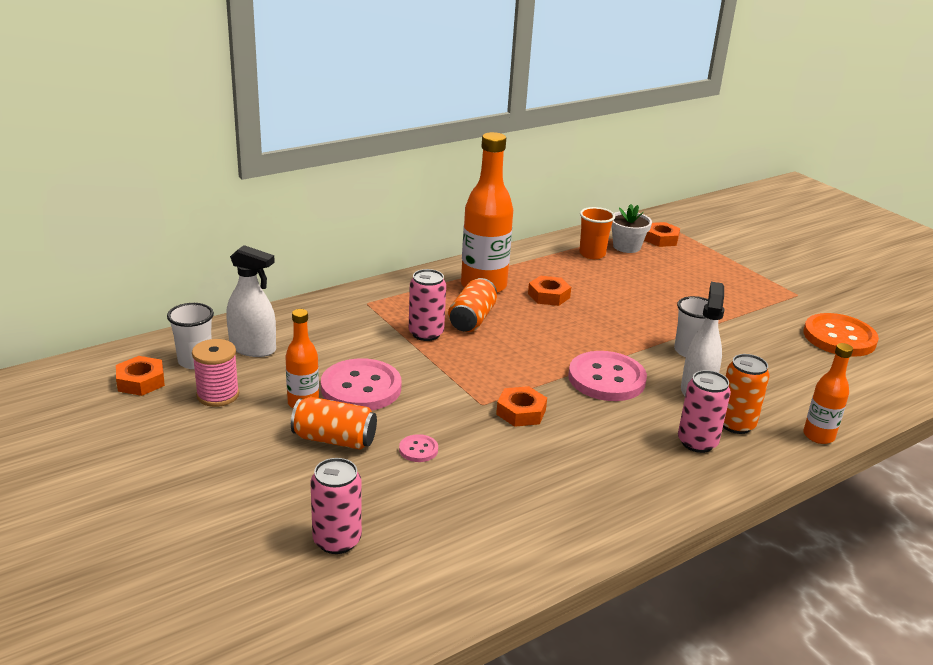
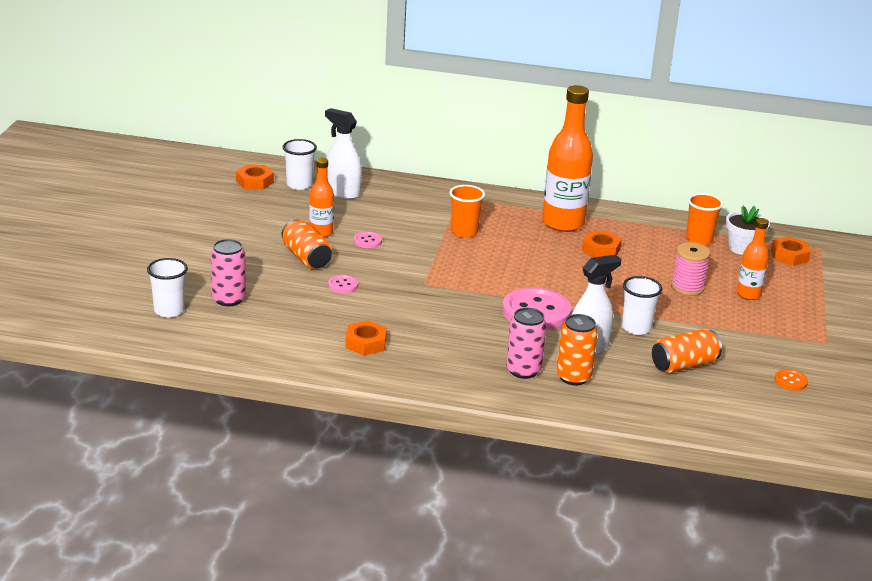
camera: 45 degrees right, 0 degrees up
pink spool [192,339,239,407] -> pink spool moved to [671,242,711,296]
white spray bottle [226,245,276,357] -> white spray bottle turned 150 degrees clockwise [325,108,362,199]
pink button [321,358,401,411] -> pink button [354,231,382,248], size x0.45
pink can [409,269,446,341] -> orange cup [449,185,485,238]
orange can [448,278,497,332] -> orange can moved to [652,329,722,373]
orange nut [496,386,547,427] -> orange nut moved to [345,320,387,356]
orange bottle [803,343,853,444] -> orange bottle moved to [736,218,769,300]
orange button [804,313,879,357] -> orange button [775,369,808,391], size x0.45
none -> white cup [147,258,188,318]

